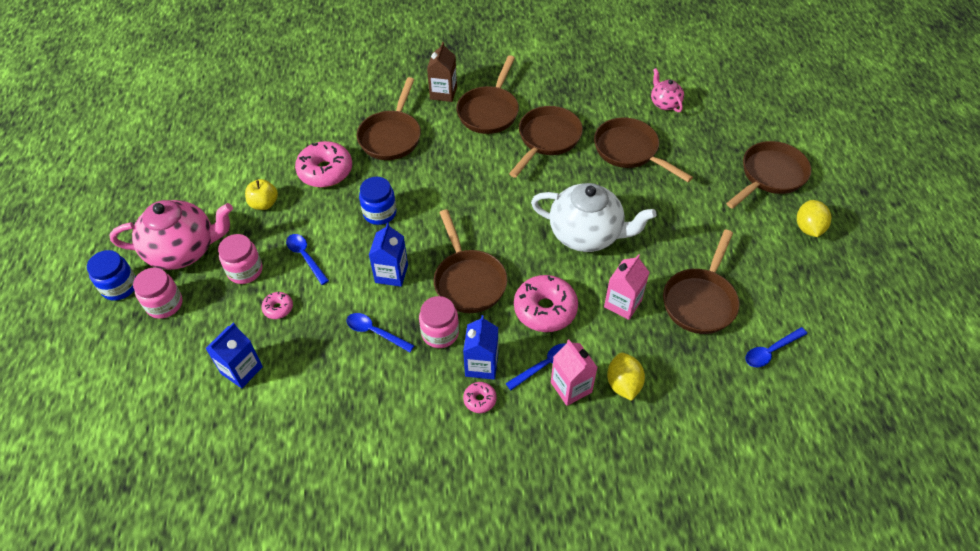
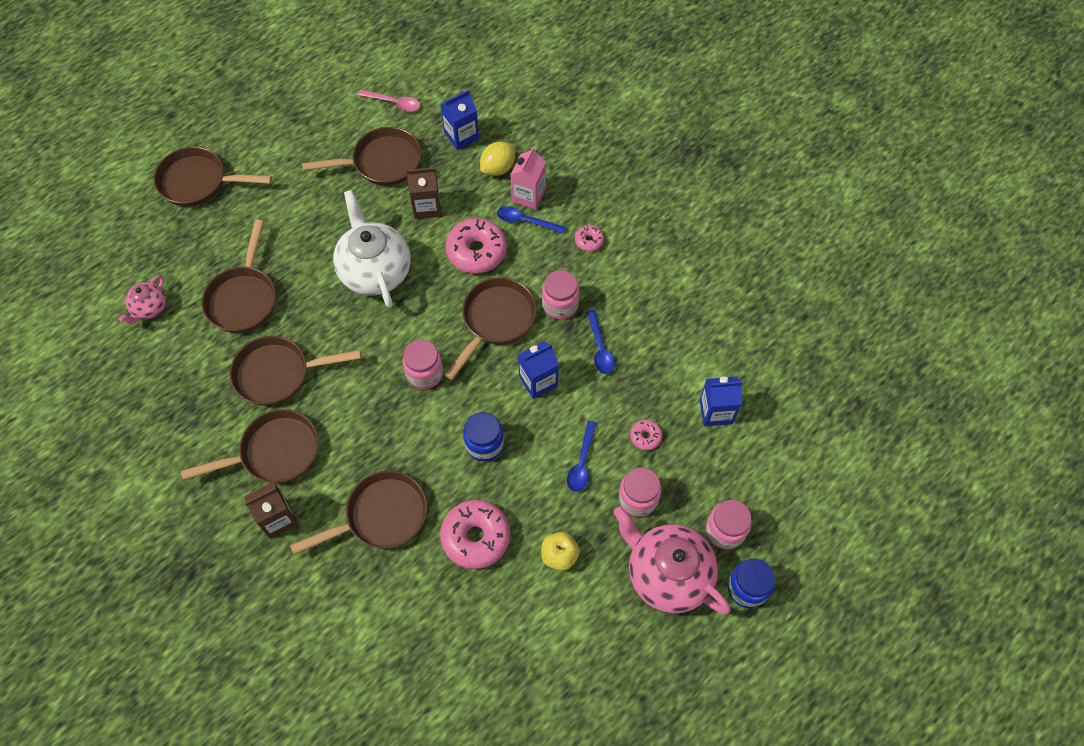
camera: 130 degrees left, 10 degrees up
blue carton [463,315,498,380] -> blue carton moved to [440,90,479,150]
pink carton [604,254,650,320] -> brown carton [406,168,441,219]
blue spoon [745,327,807,367] -> pink spoon [358,90,420,112]
yellow lemon [797,200,831,237] -> none
none -> pink jar [402,340,443,389]

